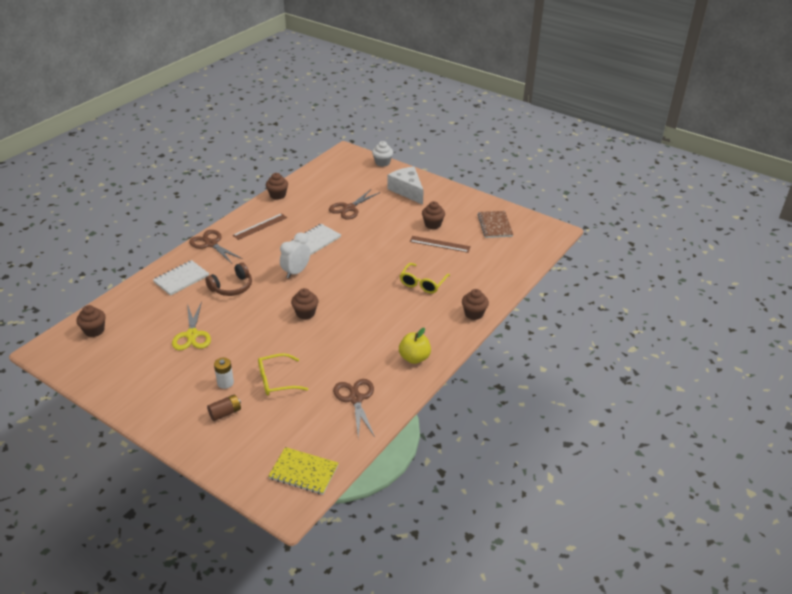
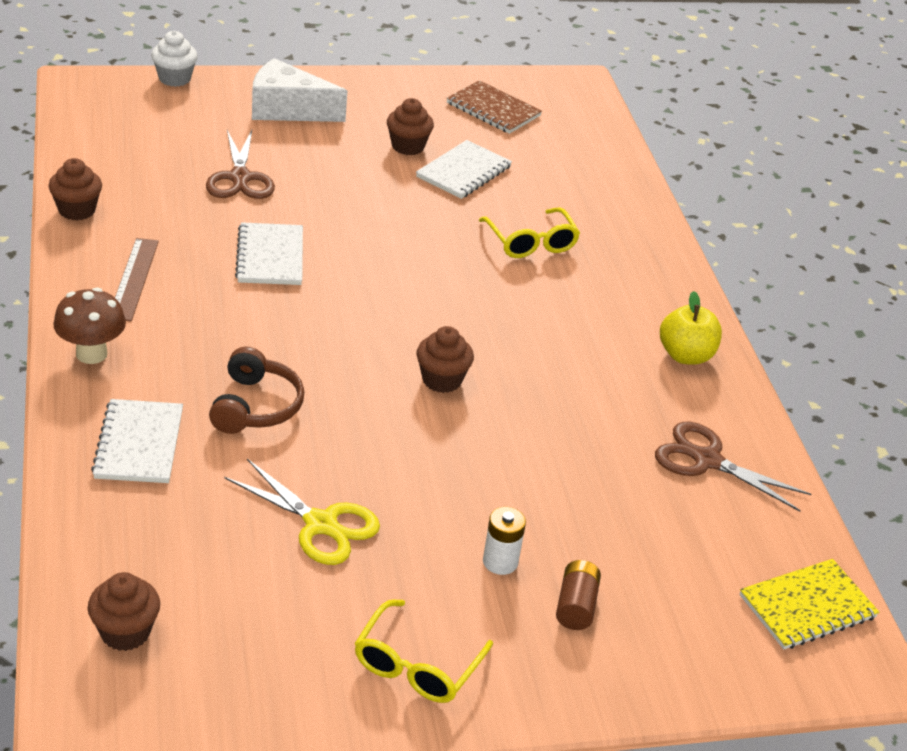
camera: 50 degrees left, 0 degrees up
brown scissors [189,230,243,264] -> brown mushroom [53,287,126,364]
yellow glasses [258,353,308,395] -> yellow glasses moved to [354,599,493,703]
white clock [280,232,310,278] -> none
brown ruler [410,236,471,253] -> white notebook [416,140,512,199]
brown cupcake [462,289,489,320] -> none

